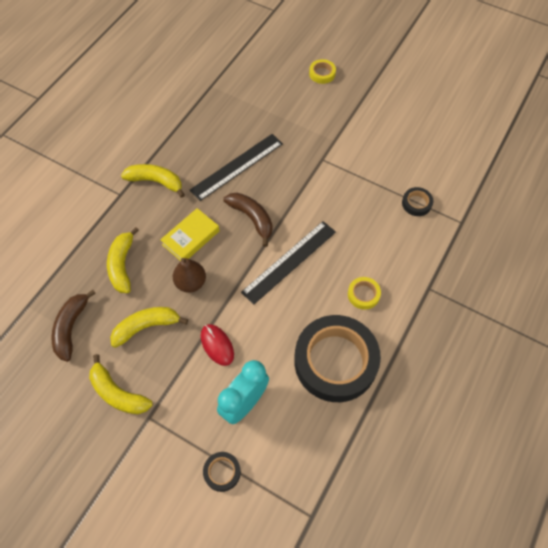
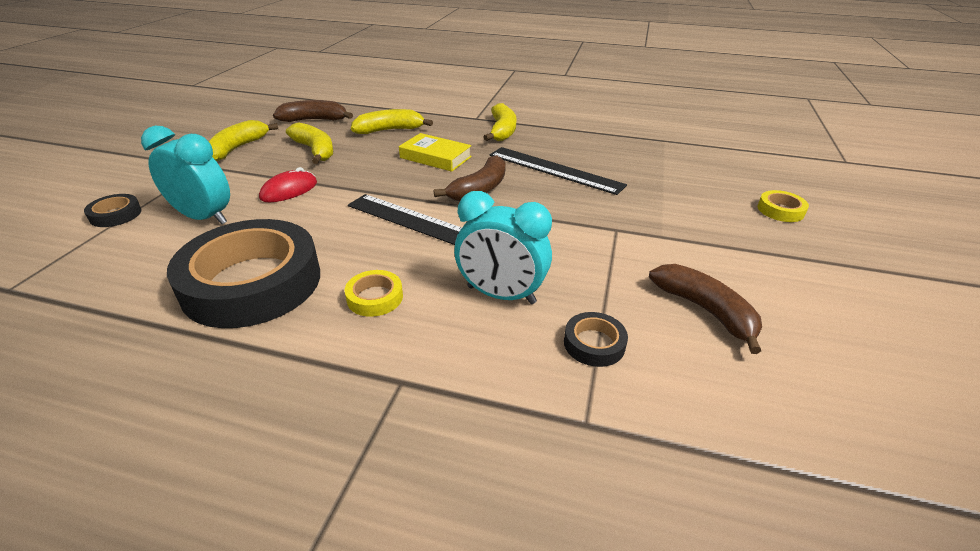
camera: 75 degrees right, 25 degrees down
brown pear [173,258,206,293] -> none
none -> turquoise clock [454,191,552,304]
none -> brown banana [649,264,762,354]

